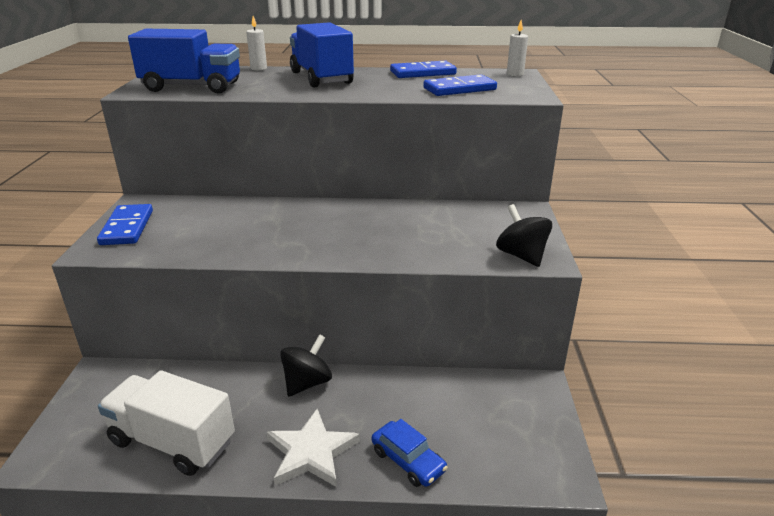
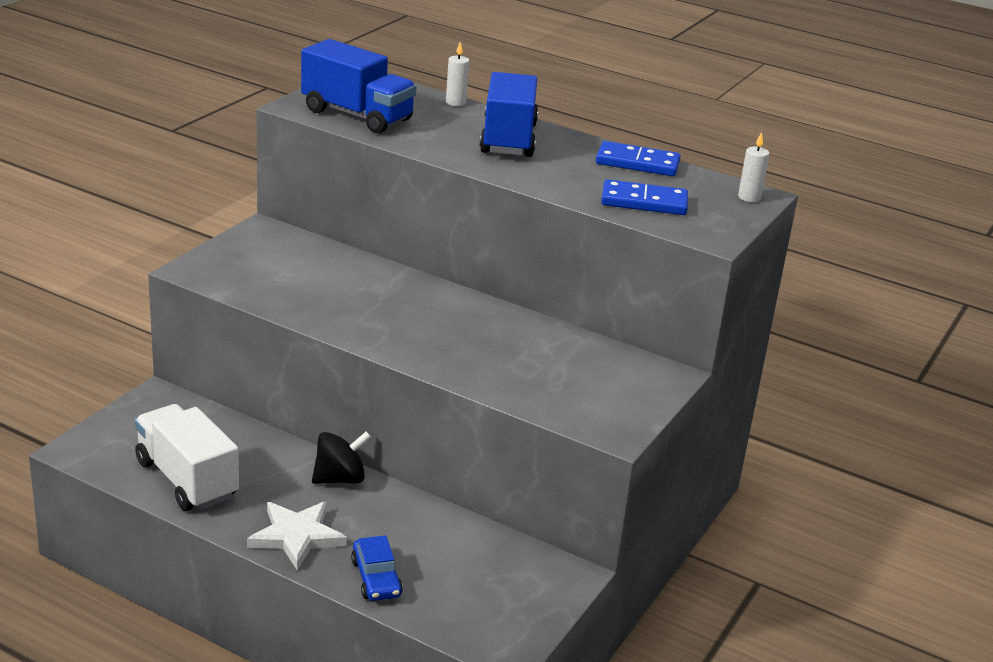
camera: 25 degrees right, 0 degrees up
blue domino [97,204,153,245] -> none
black spinning top [496,204,552,267] -> none

